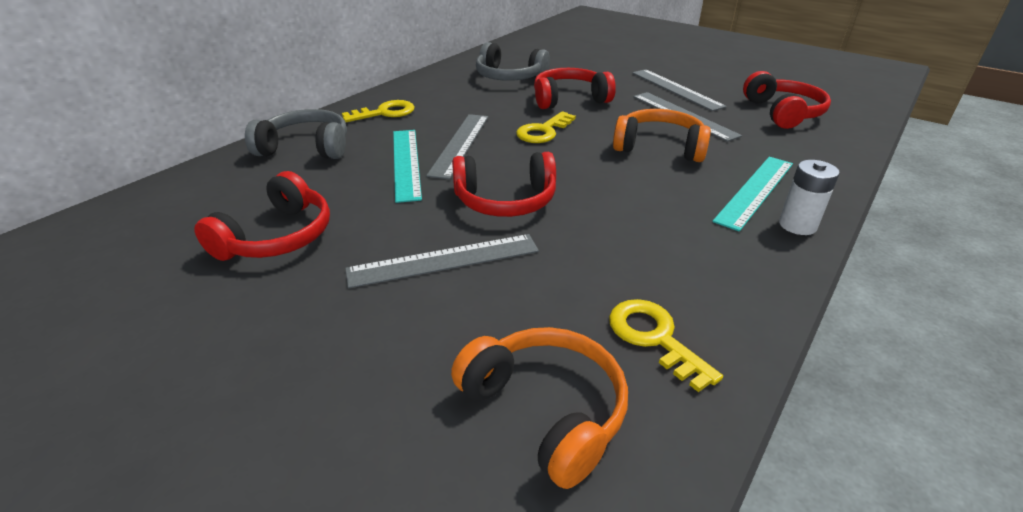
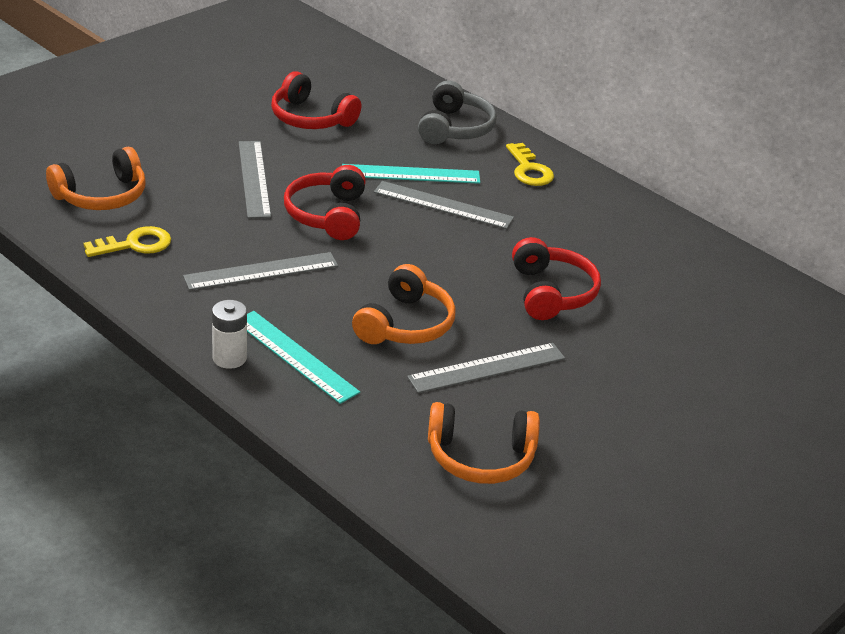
camera: 95 degrees right, 0 degrees up
grey headphones [476,42,550,81] -> none
yellow key [516,111,576,143] -> none
grey ruler [632,69,727,111] -> grey ruler moved to [183,252,338,290]
red headphones [743,71,831,129] -> orange headphones [428,402,540,484]

